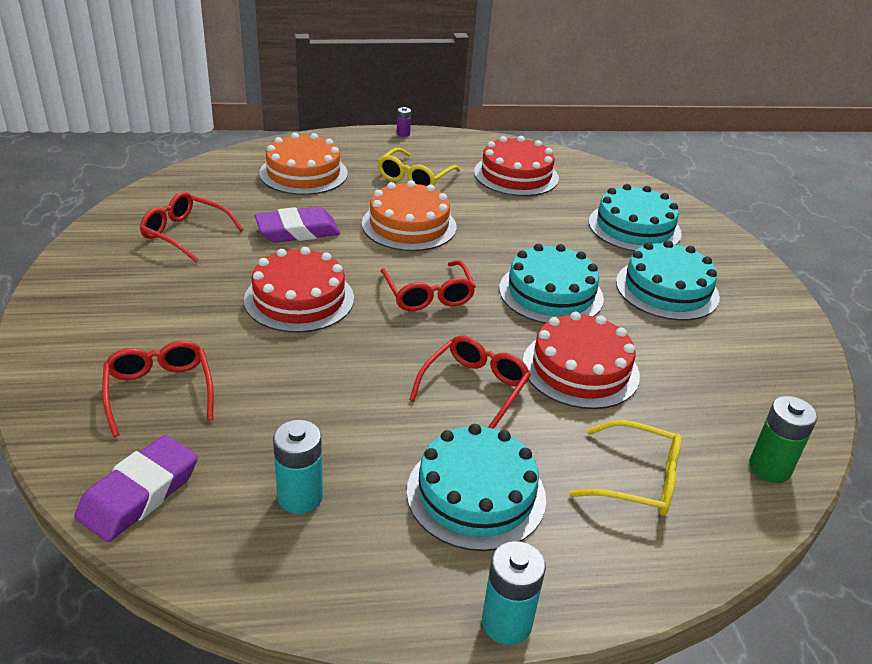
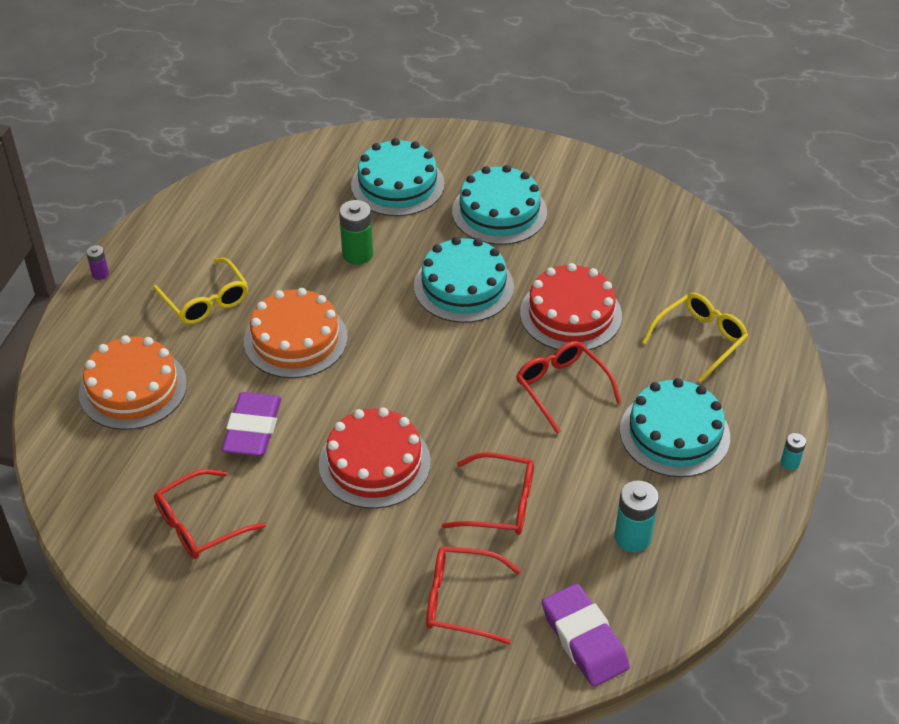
camera: 60 degrees left, 10 degrees up
red glasses [380,260,476,311] -> red glasses moved to [442,452,534,535]
red cake [474,136,559,196] -> none
turquoise battery [482,541,546,645] -> turquoise battery [781,433,806,470], size x0.54
green battery [749,396,818,483] -> green battery moved to [339,200,373,265]

